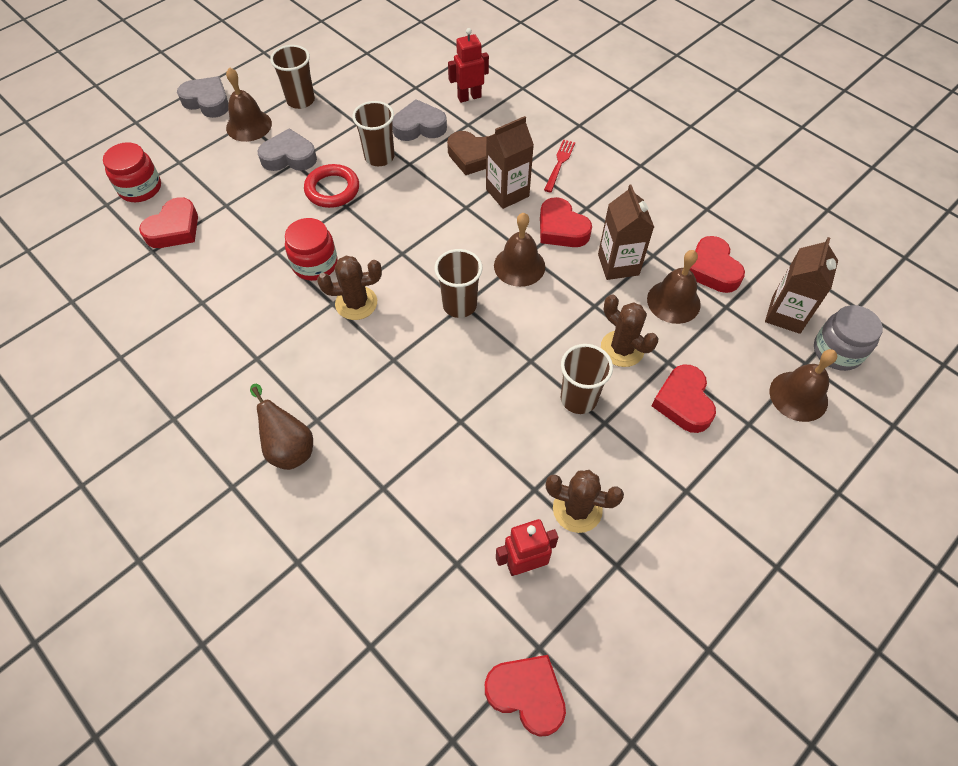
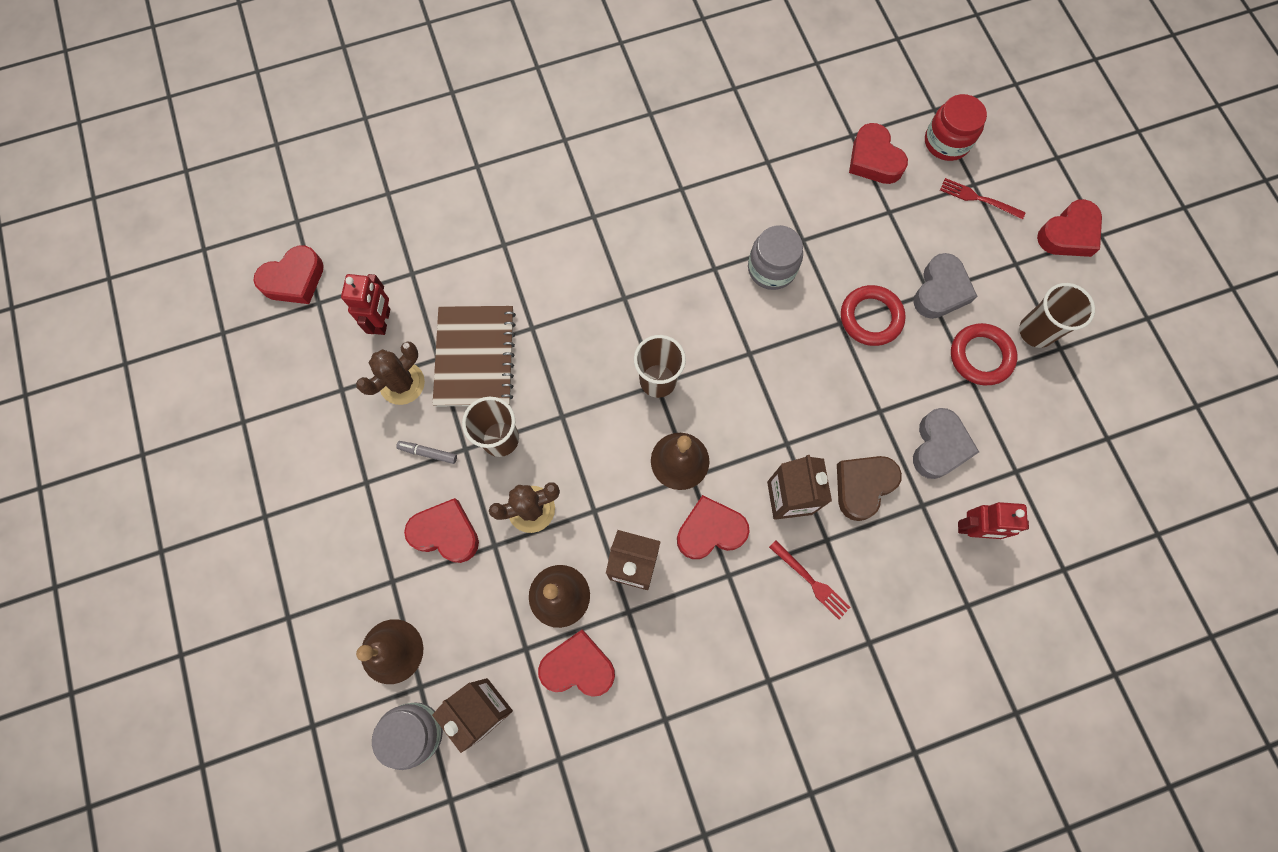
camera: 115 degrees right, 15 degrees up
grey heart [177,76,228,118] -> red heart [1037,199,1102,257]
brown bell [226,67,272,142] -> none
brown pear [250,383,313,470] -> none
red jar [285,218,338,281] -> grey jar [748,225,803,290]
brown cactus [317,256,382,320] -> none
brown cup [352,101,395,166] -> none
red robot [448,28,489,103] -> red robot turned 90 degrees clockwise [958,502,1029,539]
none -> grey marker [396,441,457,464]
none -> brown notebook [432,306,516,406]
none -> red fork [940,178,1026,220]
none -> red ring [951,323,1017,385]

